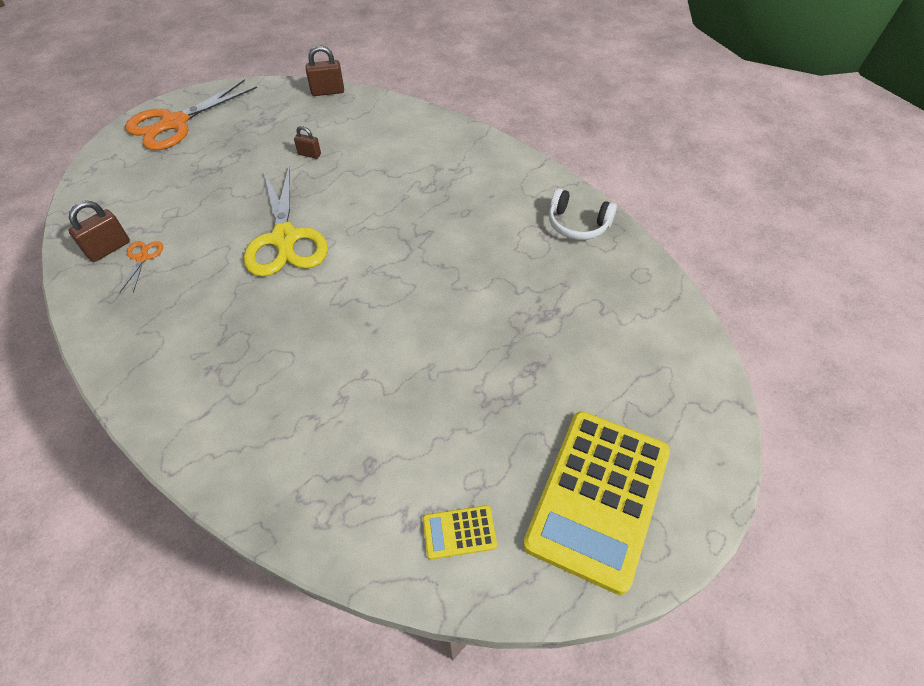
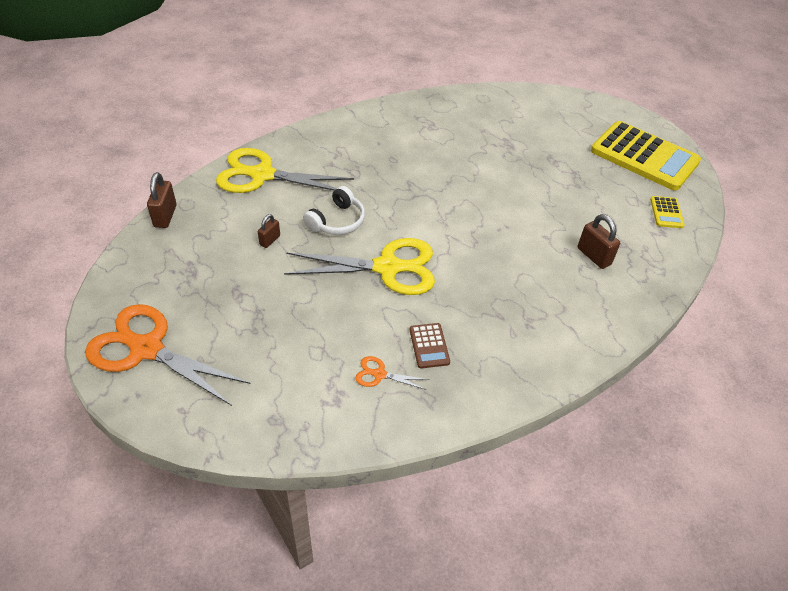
camera: 80 degrees left, 5 degrees down
brown padlock [68,201,130,262] -> brown padlock moved to [578,214,620,269]
orange scissors [125,79,257,150] -> orange scissors turned 150 degrees clockwise [85,304,250,406]
white headphones [549,188,617,240] -> white headphones moved to [303,186,365,235]
none -> yellow scissors [216,148,354,193]
none -> brown calculator [410,323,450,368]

